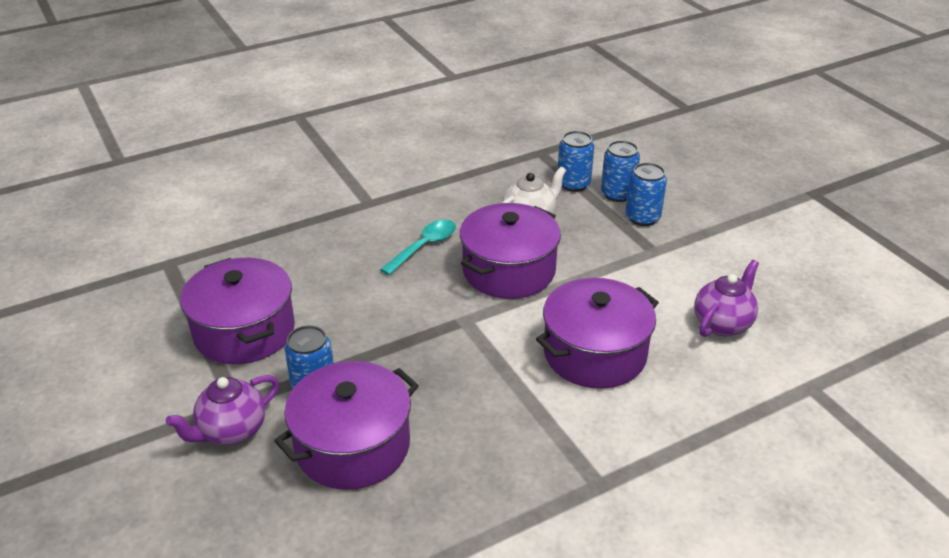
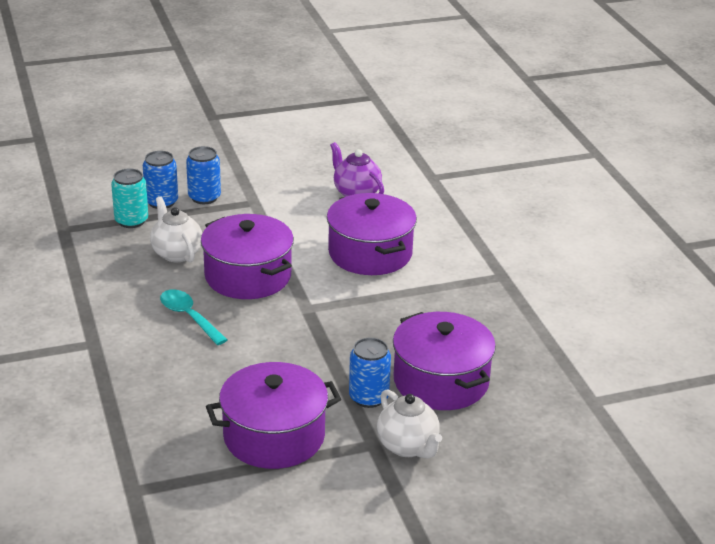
camera: 80 degrees left, 5 degrees down
purple teapot [166,375,279,445] -> white teapot [377,389,442,459]
blue can [558,131,594,192] -> turquoise can [111,168,148,228]

